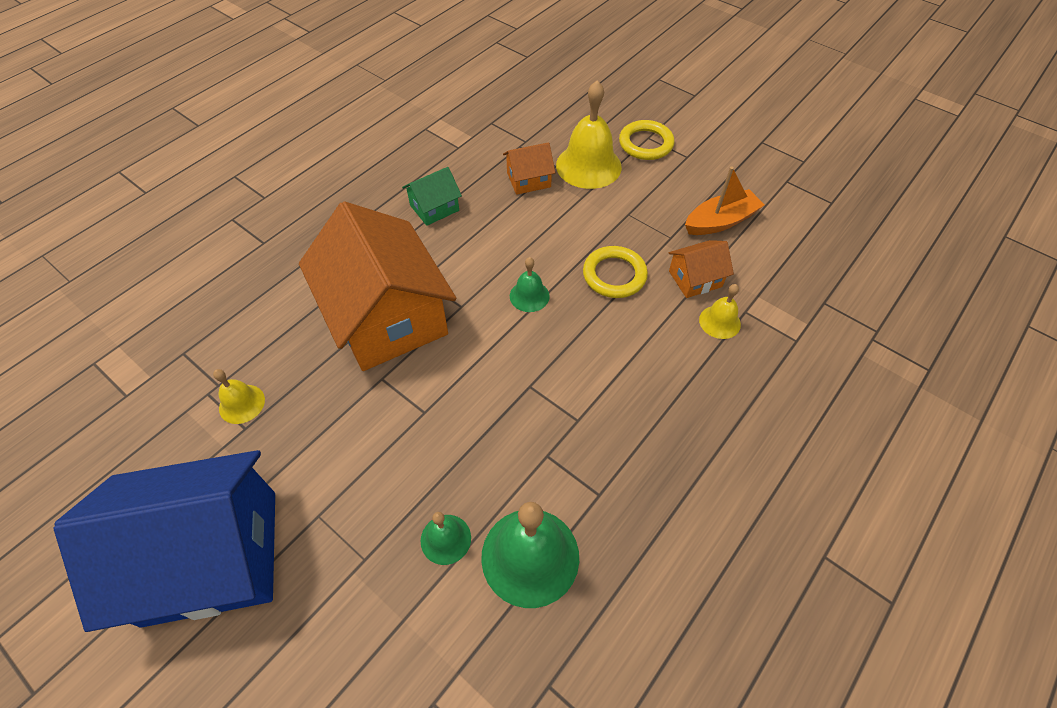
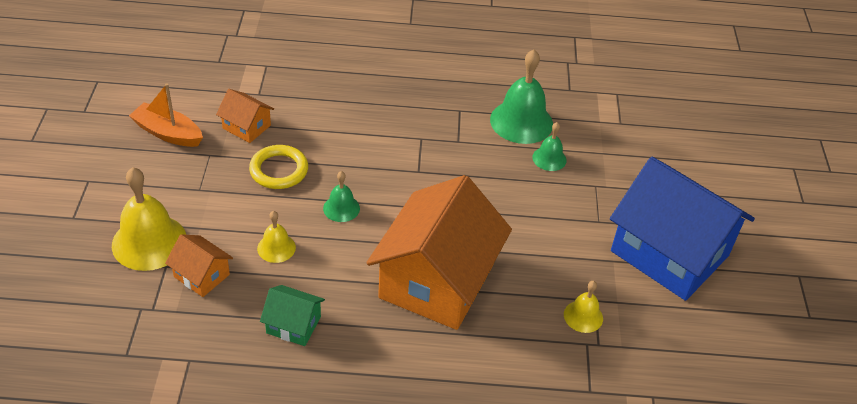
camera: 130 degrees left, 10 degrees down
yellow ring [619,120,674,160] -> none
yellow bell [699,284,741,339] -> yellow bell moved to [257,211,296,263]

